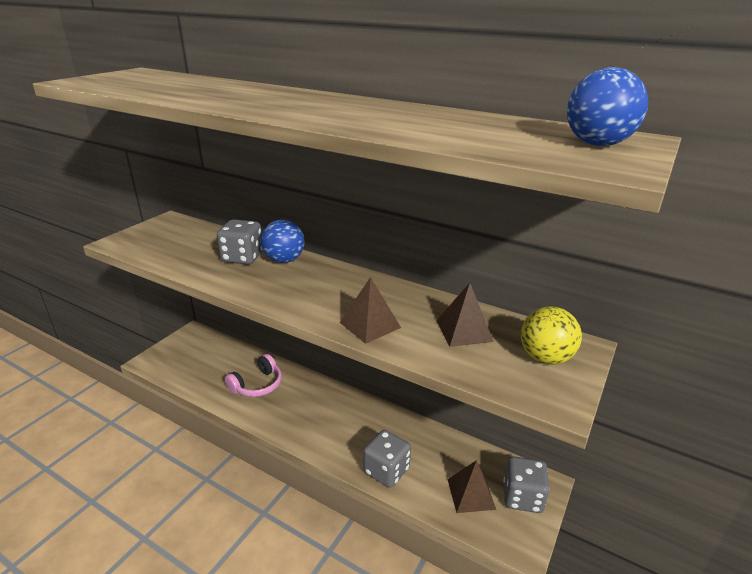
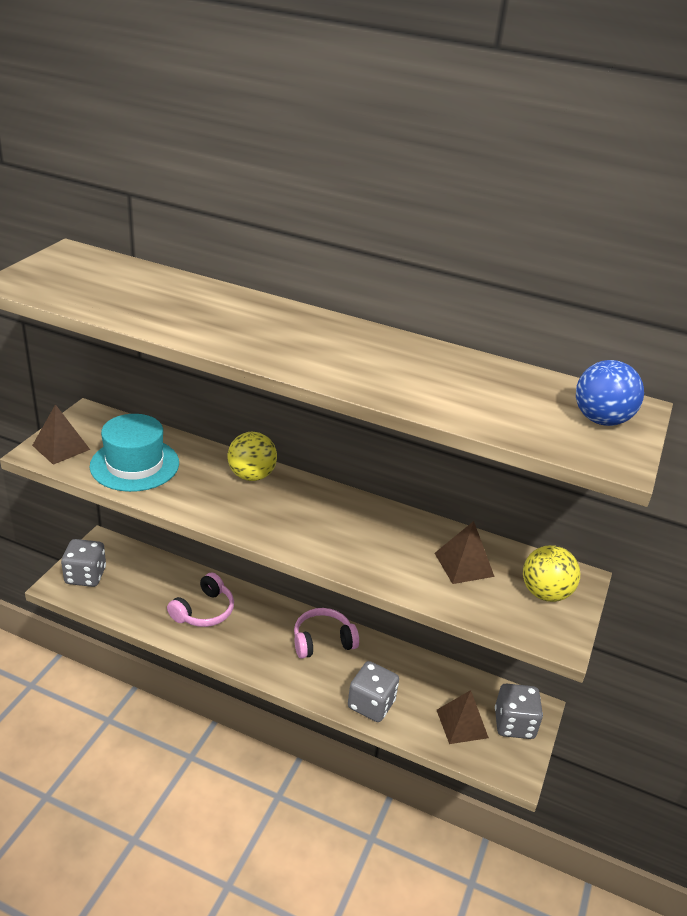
camera: 10 degrees left, 5 degrees up
grey dice [217,219,263,265] -> grey dice moved to [61,539,106,587]
blue ball [261,220,305,263] -> yellow ball [228,432,277,481]
brown pyramid [339,277,401,344] -> brown pyramid moved to [32,404,90,465]
none -> turquoise hat [90,414,179,492]
none -> pink headphones [294,608,359,659]

